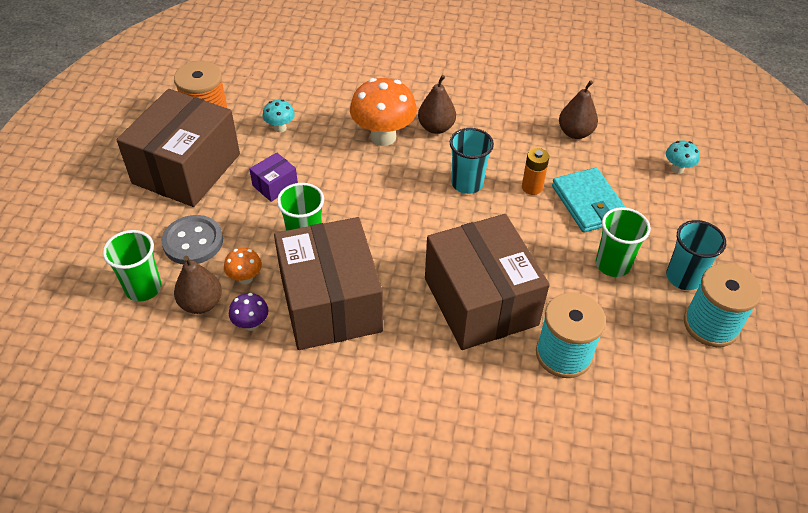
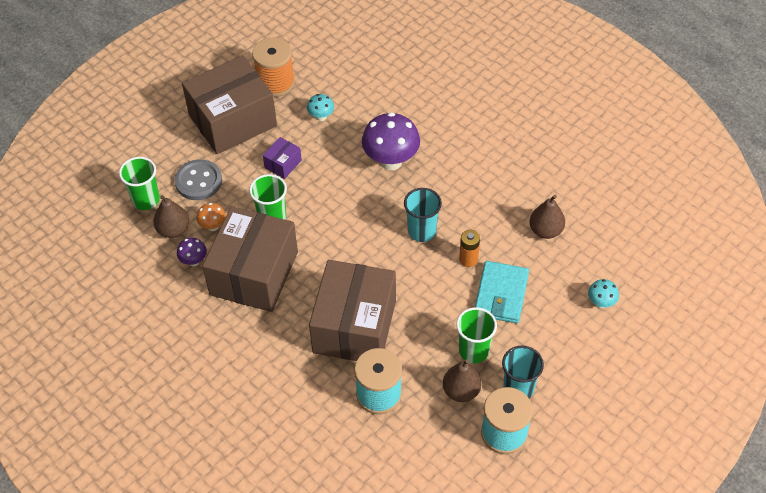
camera: 35 degrees right, 5 degrees up
purple box [249,152,298,202] -> purple box turned 45 degrees counterclockwise [263,137,302,179]
orange mushroom [350,78,417,146] -> purple mushroom [362,112,420,170]
brown pear [418,75,456,134] -> brown pear moved to [443,359,481,402]

